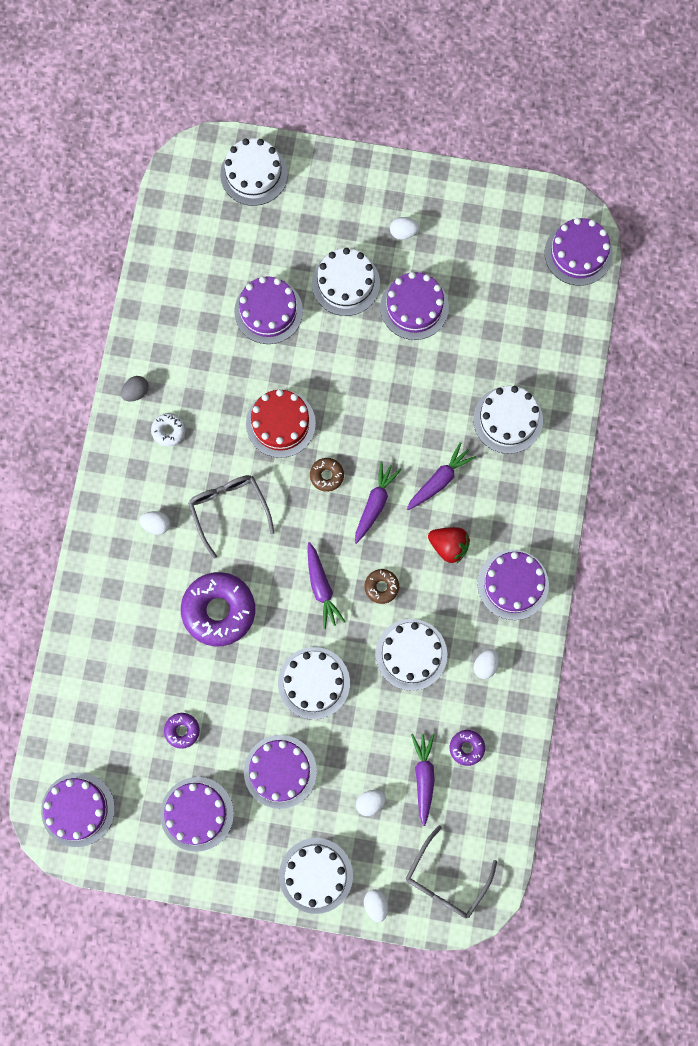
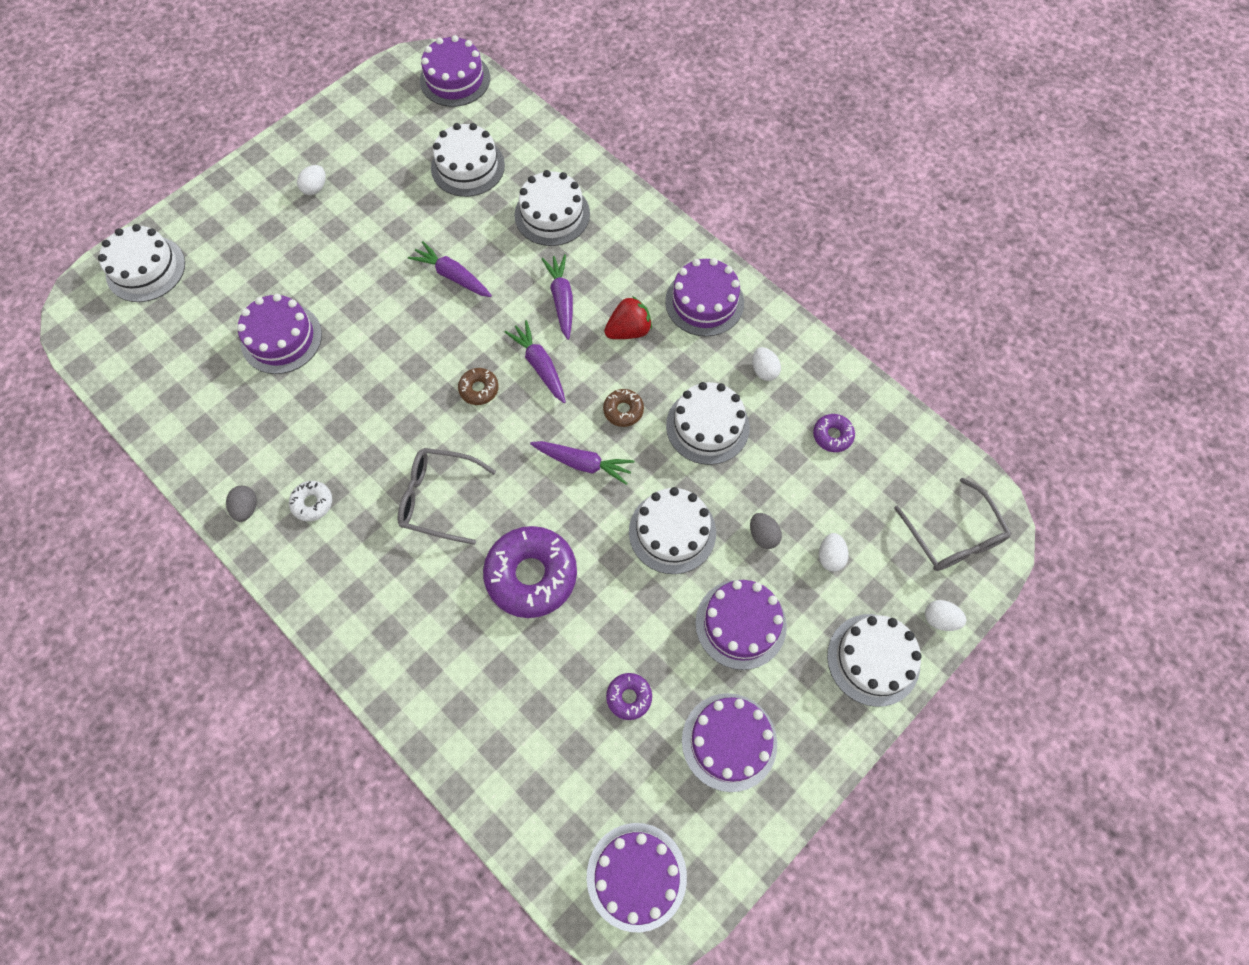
camera: 55 degrees left, 10 degrees down
white egg [139,511,170,535] -> none
red cake [246,389,316,458] -> none
white cake [312,248,380,316] -> white cake moved to [431,123,505,197]
purple cake [380,272,449,340] -> none
purple carrot [411,734,435,826] -> purple carrot moved to [408,241,492,297]
none -> grey egg [750,513,782,549]

